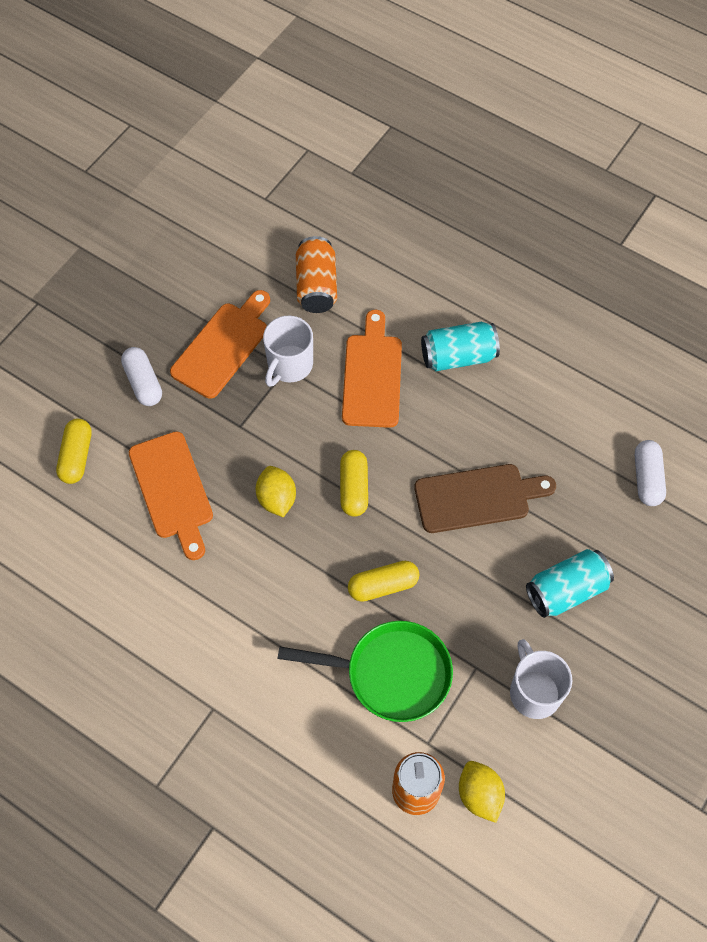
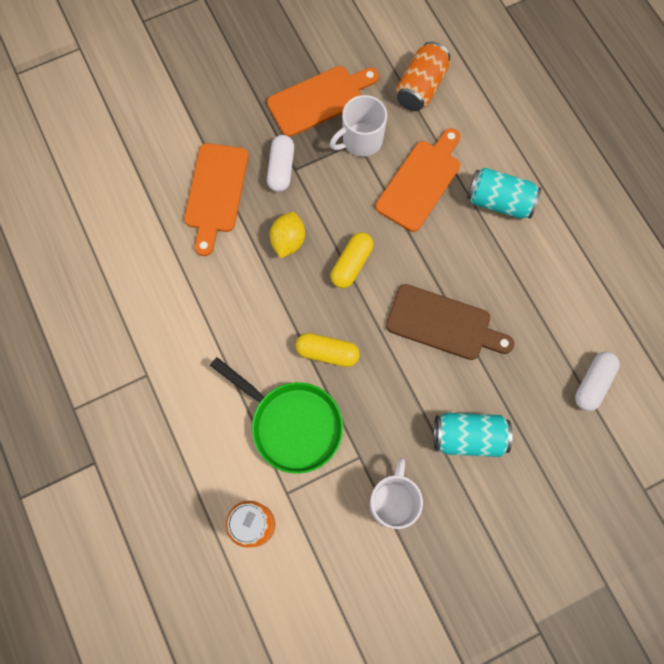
camera: 30 degrees right, 10 degrees up
yellow capsule [56,419,92,484] -> none
white capsule [121,347,162,406] -> white capsule moved to [267,135,294,192]
yellow lemon [459,761,505,823] -> none

